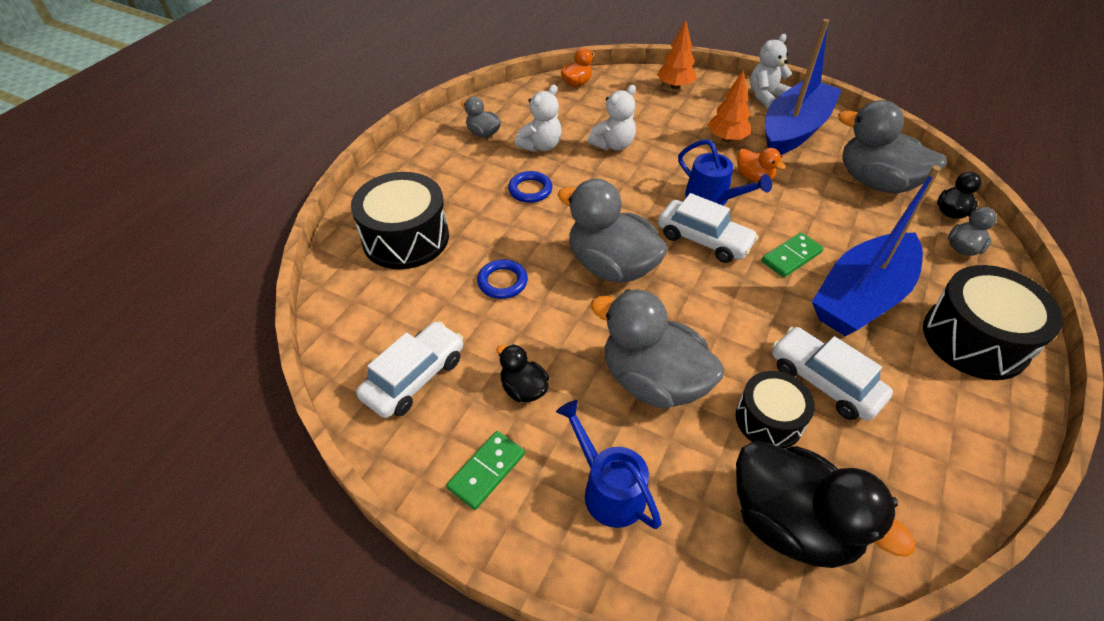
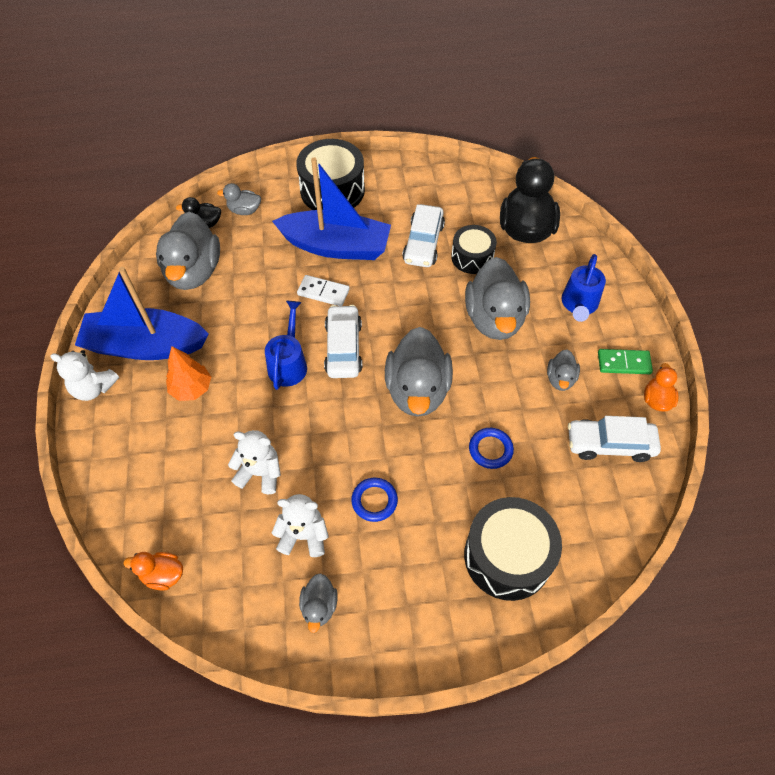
camera: 125 degrees left, 10 degrees up
black duck [496,344,549,402] -> grey duck [547,350,580,391]
orange tree [657,20,697,89] -> none
orange duck [737,148,786,182] -> orange duck moved to [644,363,679,412]
green domino [761,232,823,278] -> white domino [297,275,350,306]

